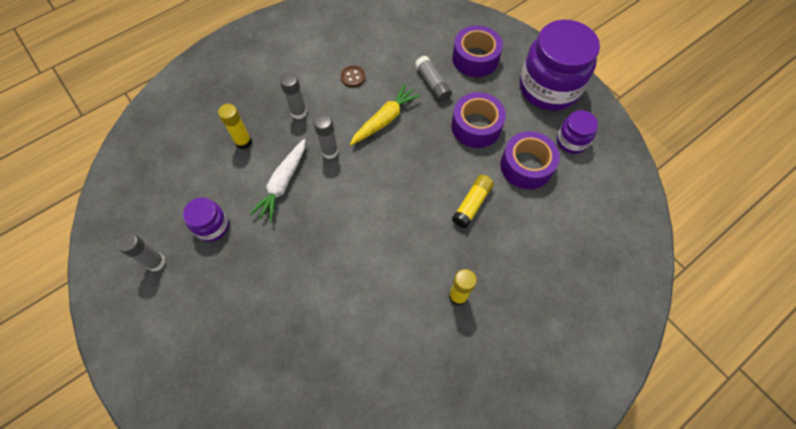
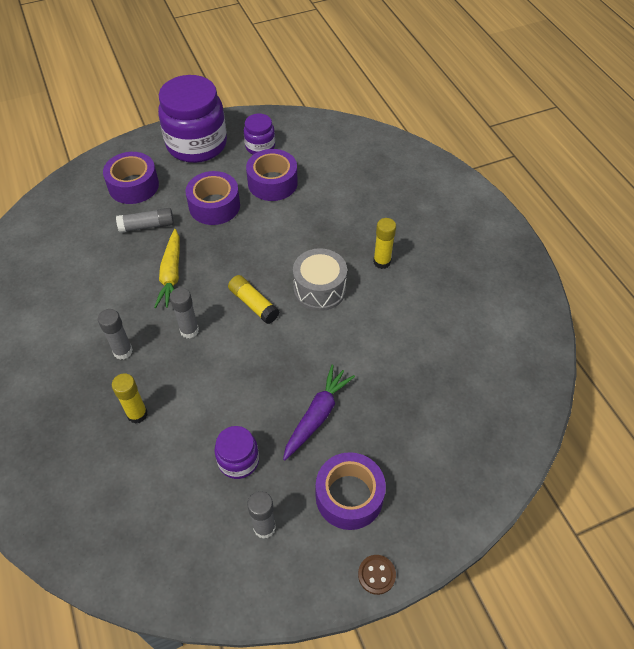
camera: 75 degrees left, 10 degrees down
white carrot [250,139,306,222] -> none
brown button [341,66,366,87] -> brown button moved to [358,555,396,595]
yellow carrot [350,84,421,145] -> yellow carrot turned 150 degrees counterclockwise [154,229,180,308]
yellow glue stick [452,175,494,228] -> yellow glue stick moved to [228,275,279,324]
none -> purple carrot [283,365,355,460]
none -> grey drum [293,248,347,311]
none -> purple tape [316,452,386,530]

